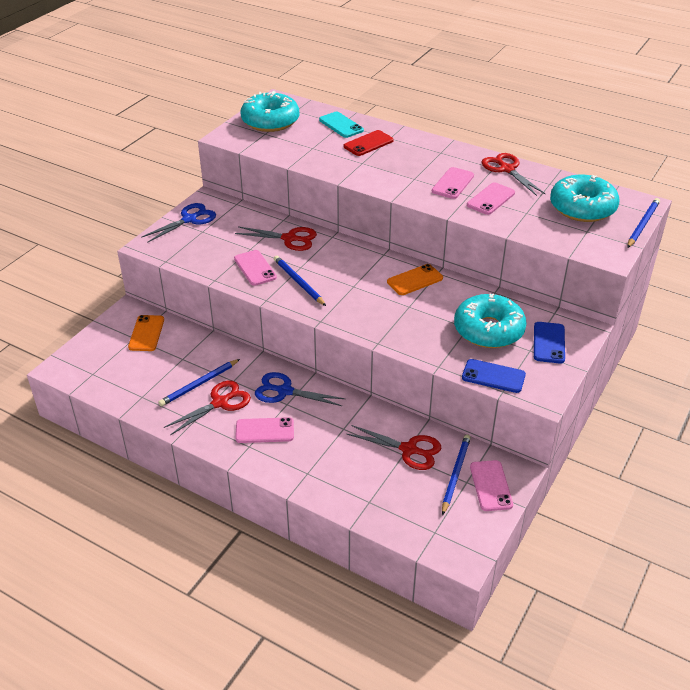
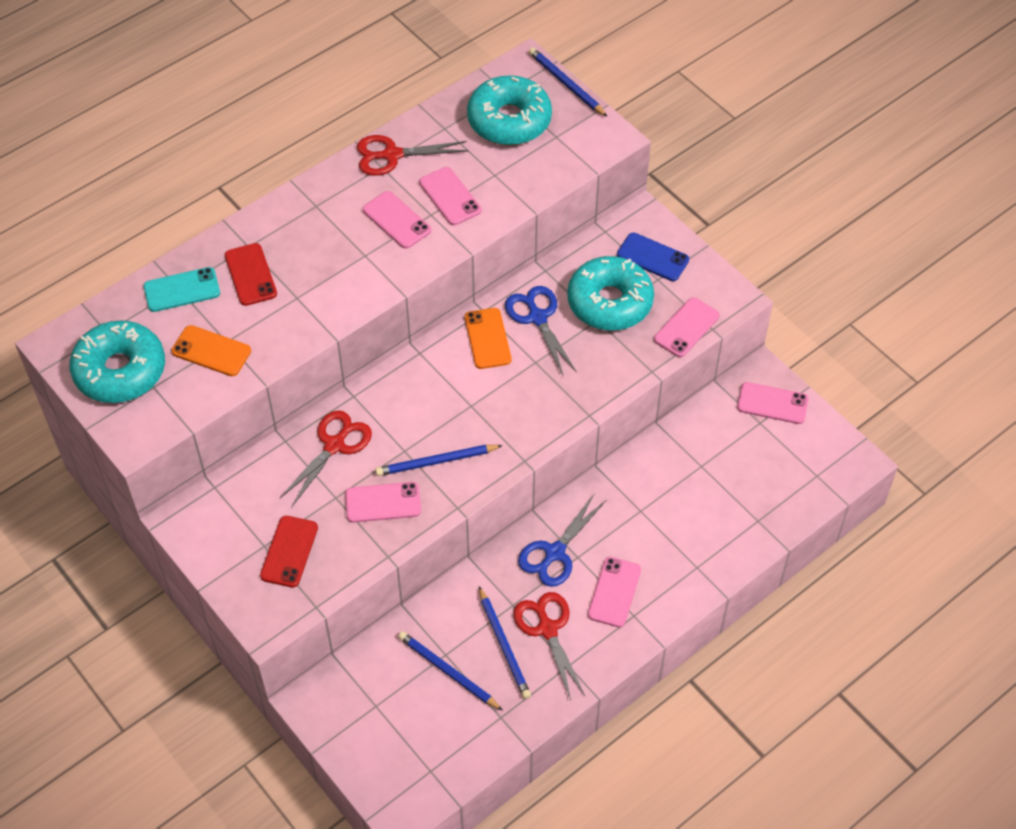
camera: 70 degrees left, 15 degrees up
orange phone [128,315,164,351] -> orange phone moved to [171,325,251,376]
blue scissors [141,203,216,243] -> blue scissors moved to [505,286,577,375]
red scissors [347,425,441,470] -> none
blue pencil [442,434,471,515] -> blue pencil moved to [398,631,503,711]
blue phone [462,359,526,393] -> pink phone [654,297,720,357]
none -> red phone [260,516,318,588]

